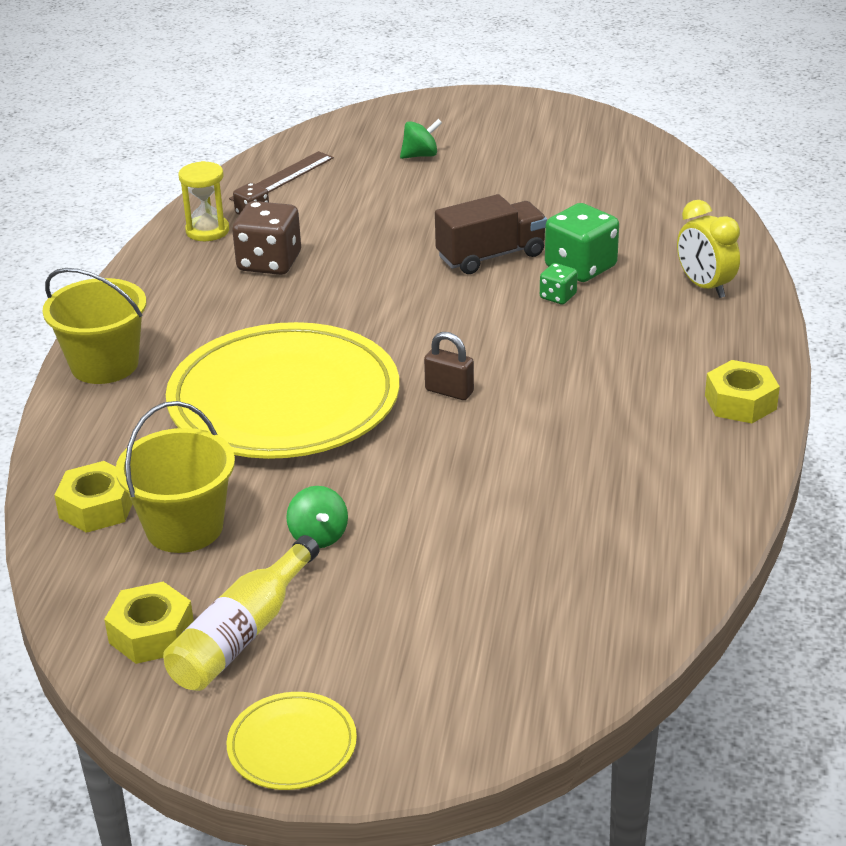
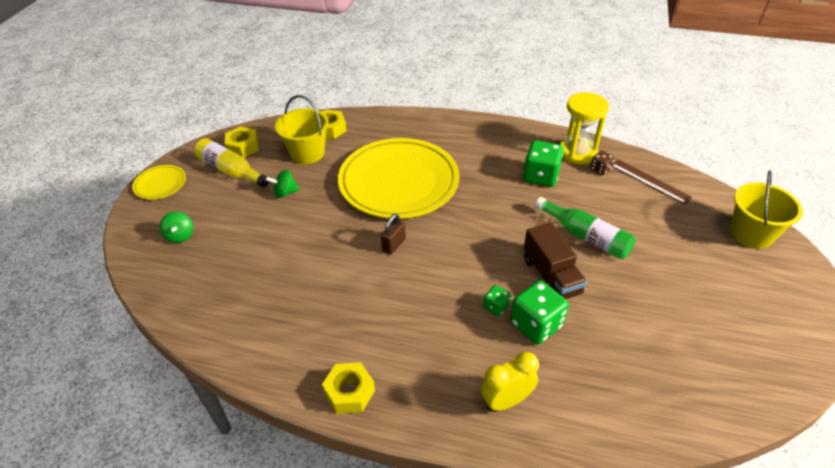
camera: 95 degrees right, 10 degrees up
yellow bucket [43,268,146,384] -> yellow bucket moved to [730,170,803,249]
yellow hourglass [179,161,229,241] -> yellow hourglass [559,92,609,165], size x1.50
brown dice [232,201,301,275] -> green dice [523,140,564,187]
green spinning top [400,119,442,159] -> green spinning top moved to [160,212,193,243]
none -> green bottle [535,197,635,259]

